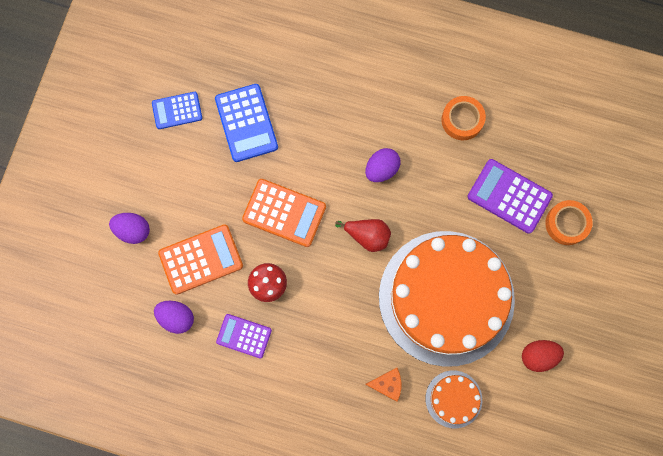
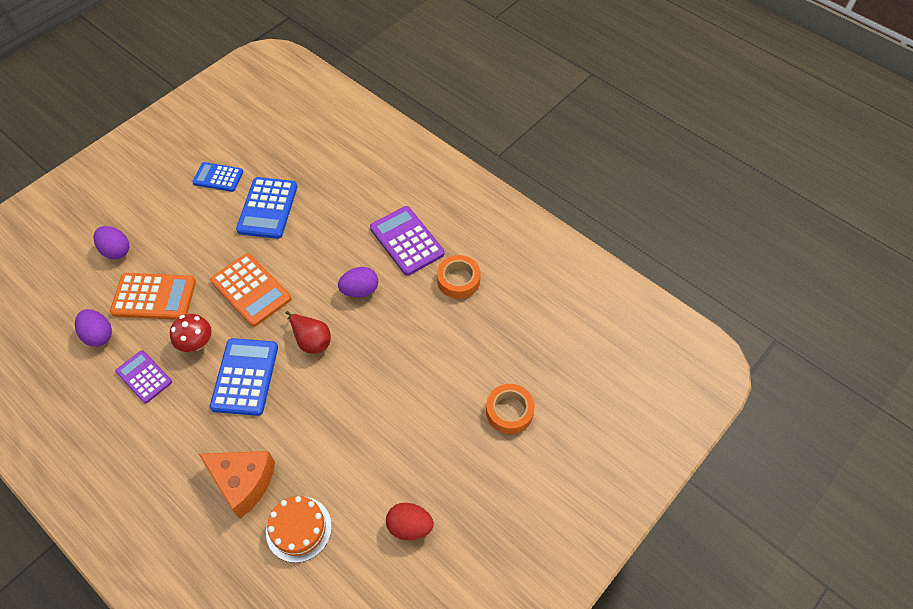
camera: 25 degrees right, 20 degrees down
orange cheese [365,368,401,402] -> orange cheese [199,451,275,519], size x1.72
orange cake [379,231,515,367] -> none
purple calculator [468,159,553,234] -> purple calculator moved to [370,206,445,276]
none -> blue calculator [210,338,278,416]

